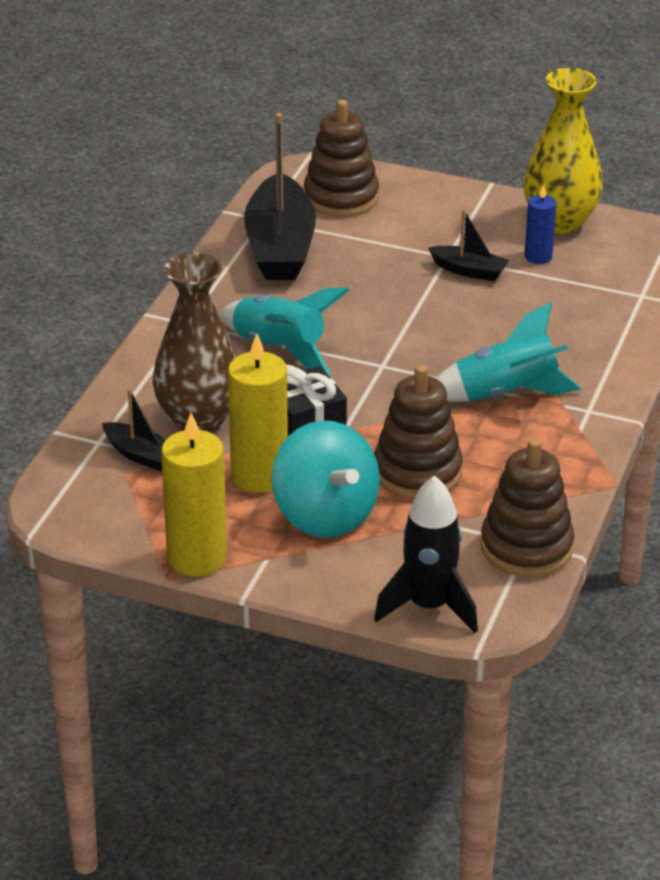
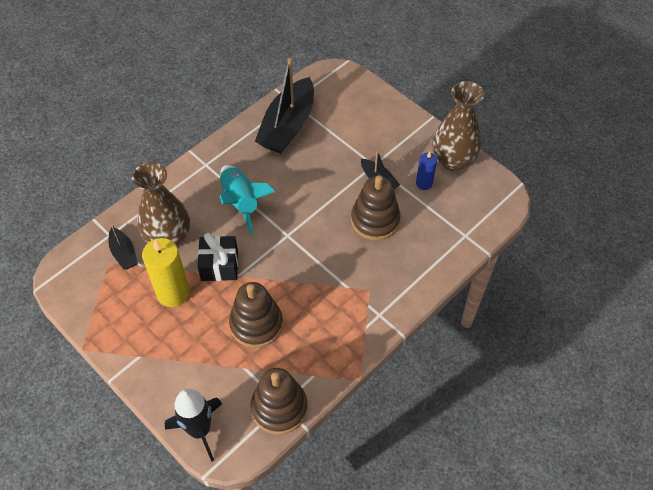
camera: 25 degrees right, 20 degrees up
yellow candle [161,413,227,576] -> none
turquoise spinning top [272,421,380,537] -> none
brown stacking toy [304,100,379,217] -> brown stacking toy moved to [351,175,400,240]
turquoise rocket [435,302,581,401] -> none
yellow vase [523,68,603,234] -> brown vase [433,81,484,171]

